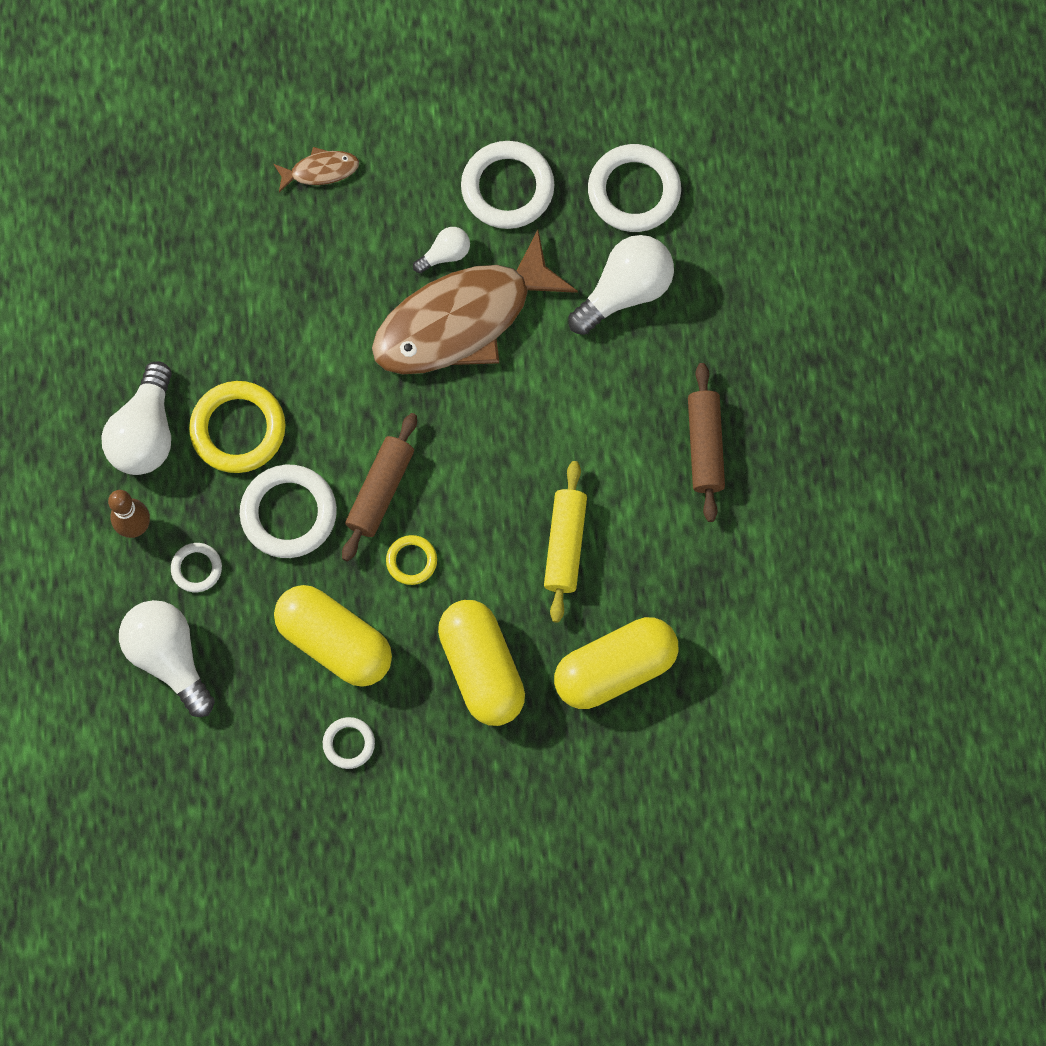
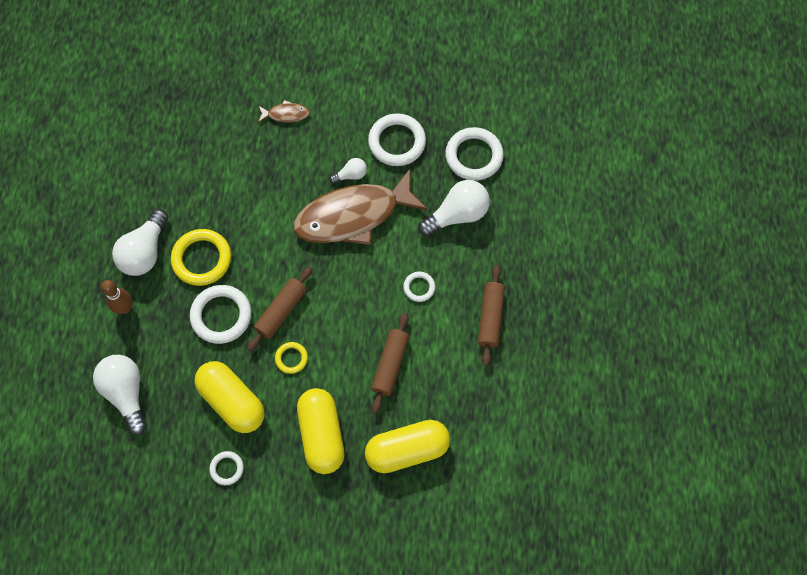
camera: 10 degrees right, 5 degrees down
white ring [171,543,222,592] -> white ring moved to [403,272,435,302]
yellow rolling pin [544,461,587,623] -> brown rolling pin [371,313,409,413]

